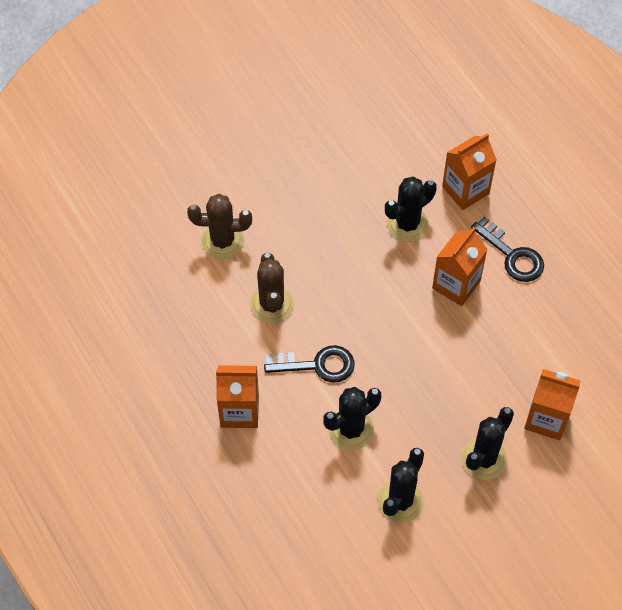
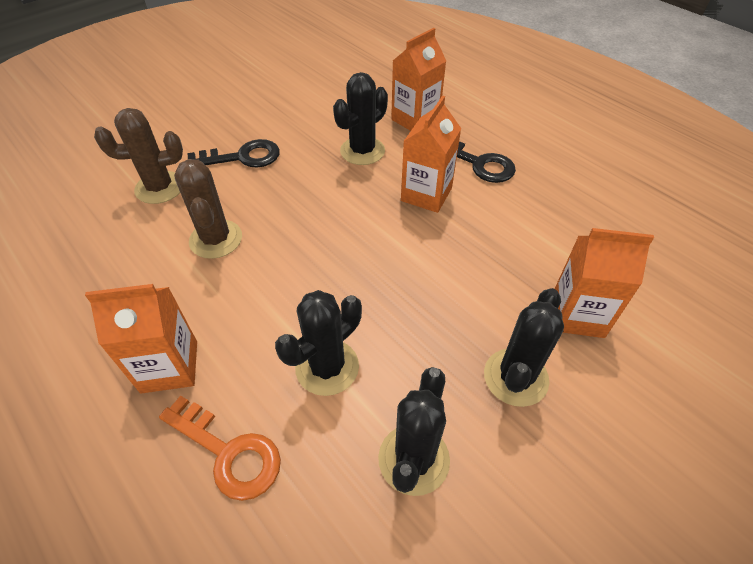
camera: 10 degrees left, 10 degrees down
black key [264,345,355,383] -> black key moved to [188,139,280,168]
none -> orange key [159,396,281,501]

